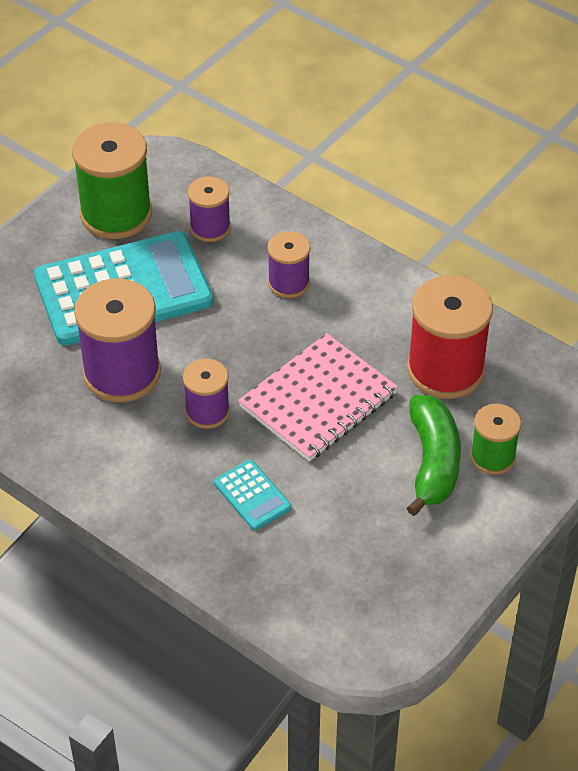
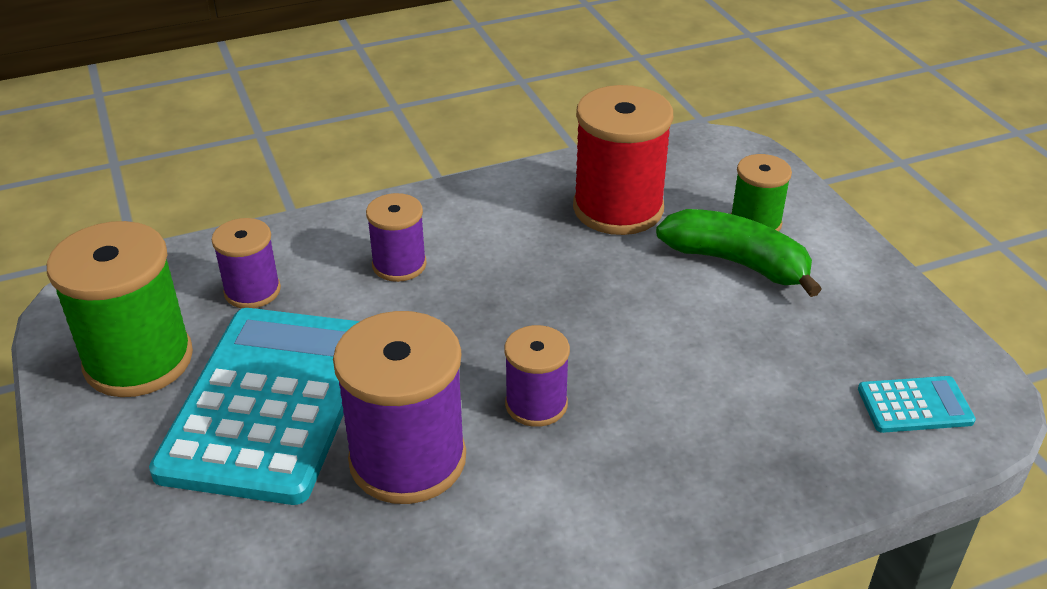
camera: 60 degrees left, 10 degrees down
turquoise calculator [214,460,292,530] -> turquoise calculator moved to [858,376,976,433]
pink notebook [238,333,398,462] -> none

